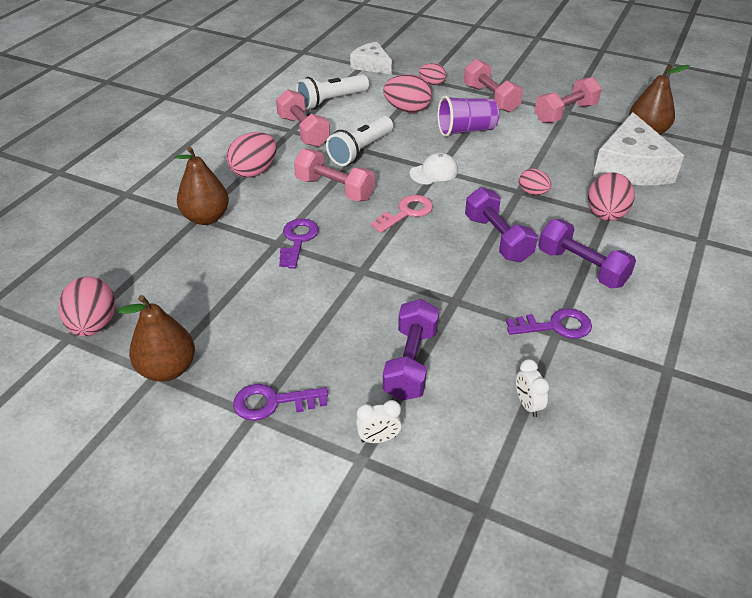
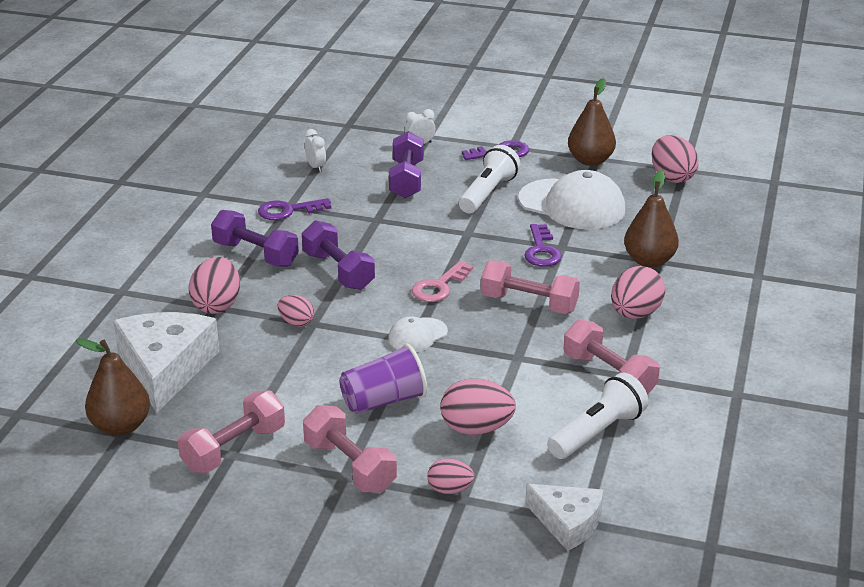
camera: 170 degrees right, 10 degrees down
white flashlight [326,116,393,166] -> white flashlight moved to [459,145,521,213]
none -> white cap [518,170,625,230]

